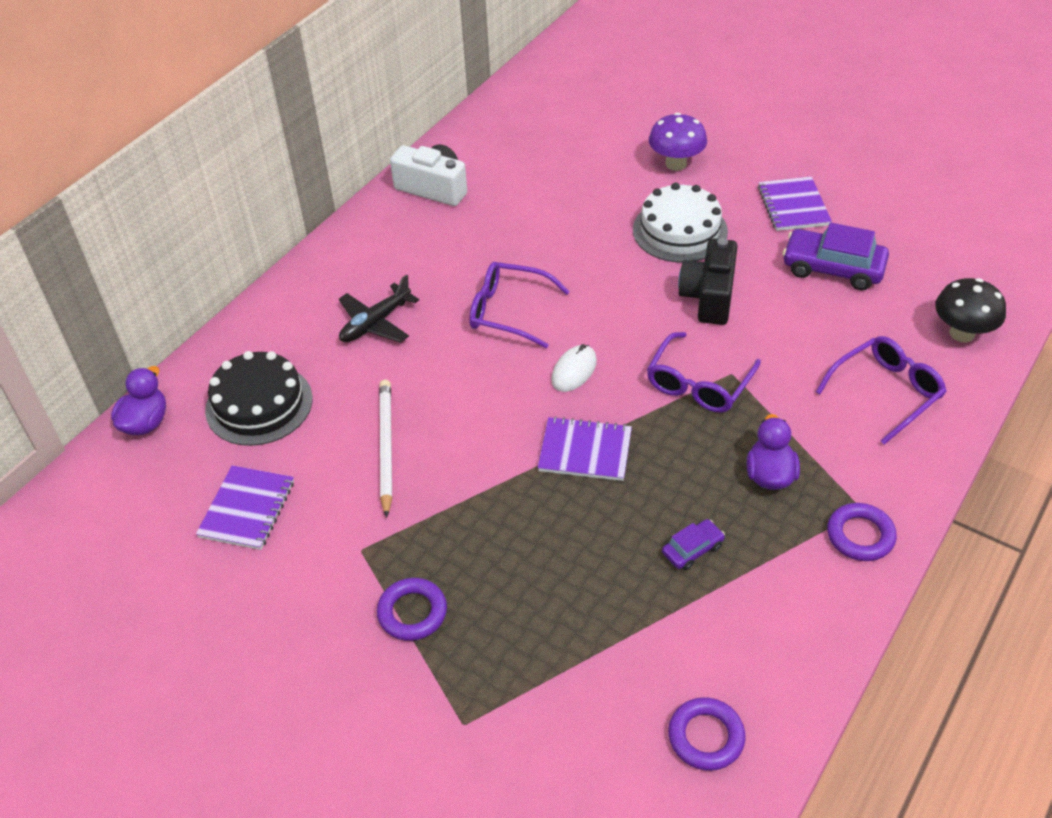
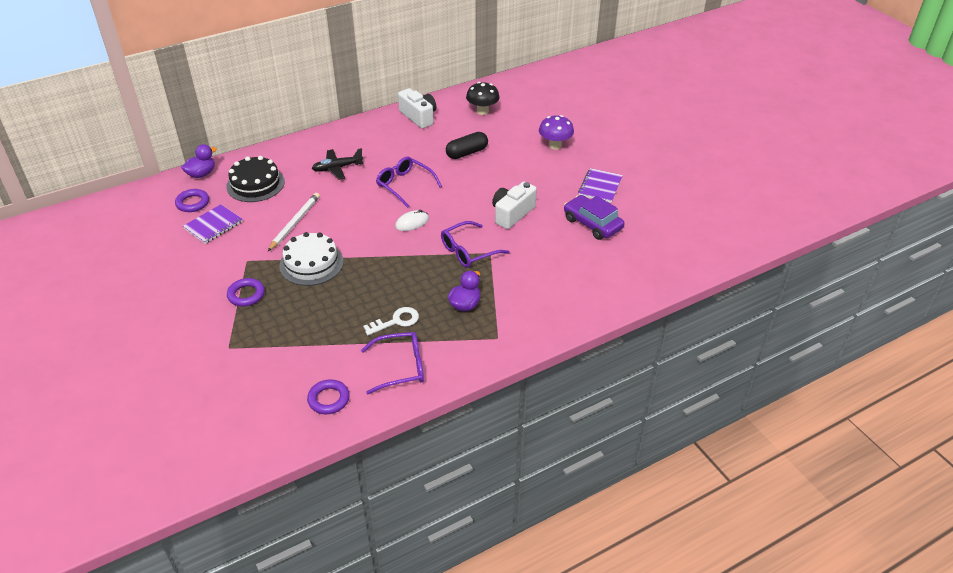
camera: 25 degrees right, 5 degrees down
purple notebook [538,416,632,481] -> none
white cake [633,183,728,263] -> white cake moved to [279,232,344,286]
purple car [662,519,725,570] -> white key [363,307,419,336]
black camera [678,238,738,325] -> white camera [492,182,537,229]
purple glasses [816,336,947,445] -> purple glasses moved to [361,332,424,394]
purple ring [827,503,897,561] -> purple ring moved to [175,189,209,212]
black mushroom [935,278,1006,342] -> black mushroom moved to [466,82,500,115]
none -> black capsule [446,132,488,159]

